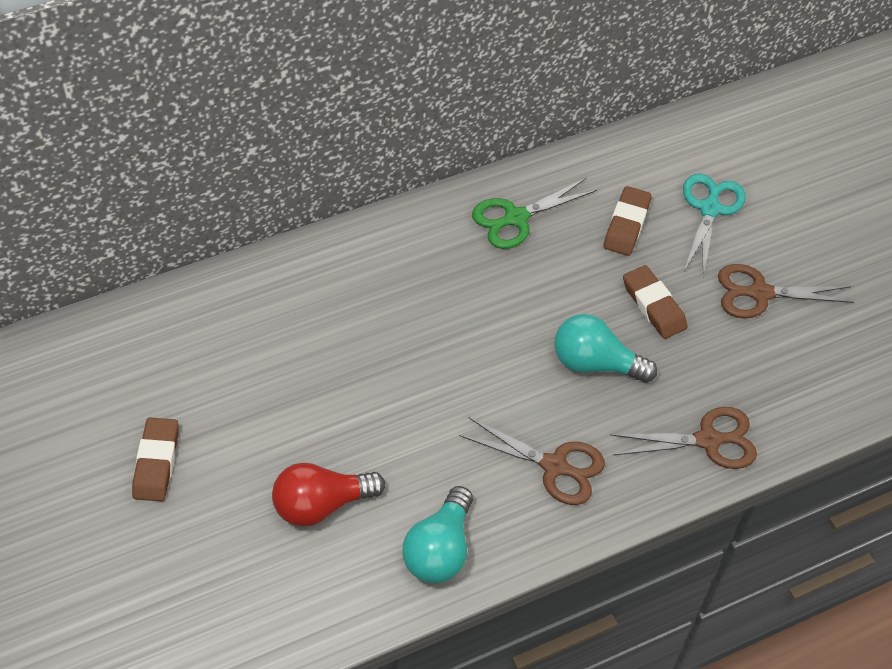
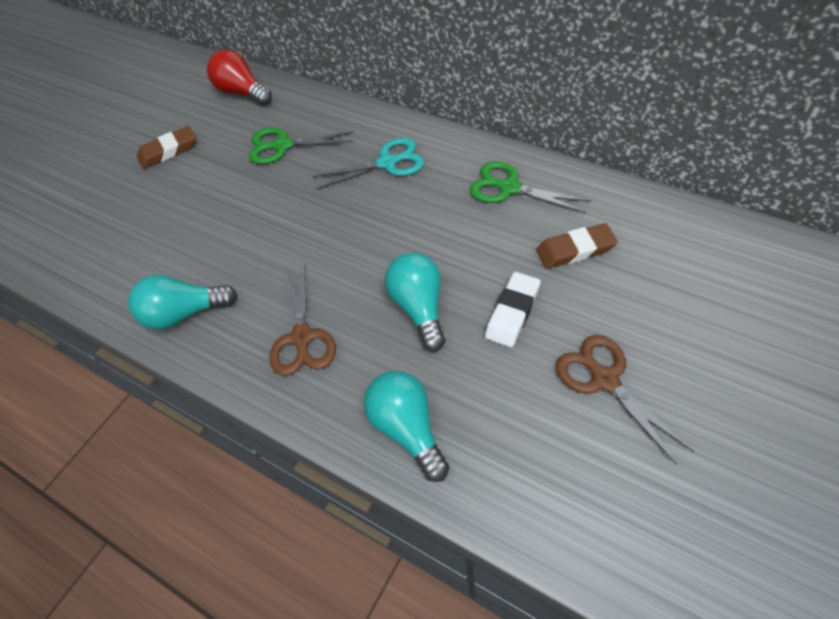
camera: 65 degrees right, 0 degrees up
red light bulb [272,463,385,527] -> red light bulb moved to [207,50,272,105]
brown scissors [610,407,757,469] -> turquoise light bulb [364,371,450,482]
brown eraser [623,265,687,339] -> white eraser [485,272,541,347]
turquoise scissors [683,173,746,278] -> turquoise scissors moved to [312,138,424,189]
none -> green scissors [249,128,354,164]

